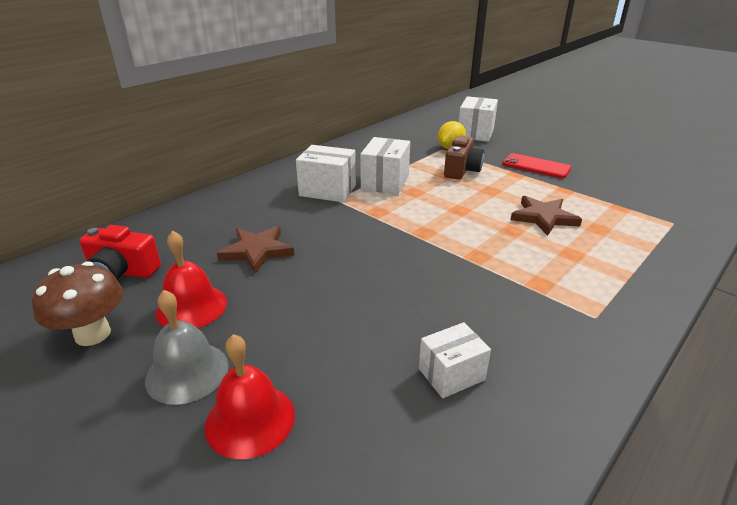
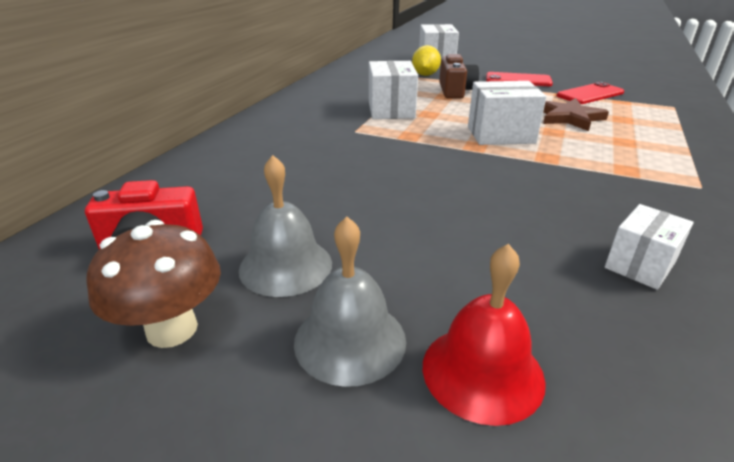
camera: 20 degrees left, 0 degrees up
red bell [156,231,227,328] -> grey bell [239,155,332,297]
brown star [217,226,294,273] -> none
white box [296,145,356,202] -> white box moved to [468,81,547,145]
none -> red phone [557,82,624,104]

